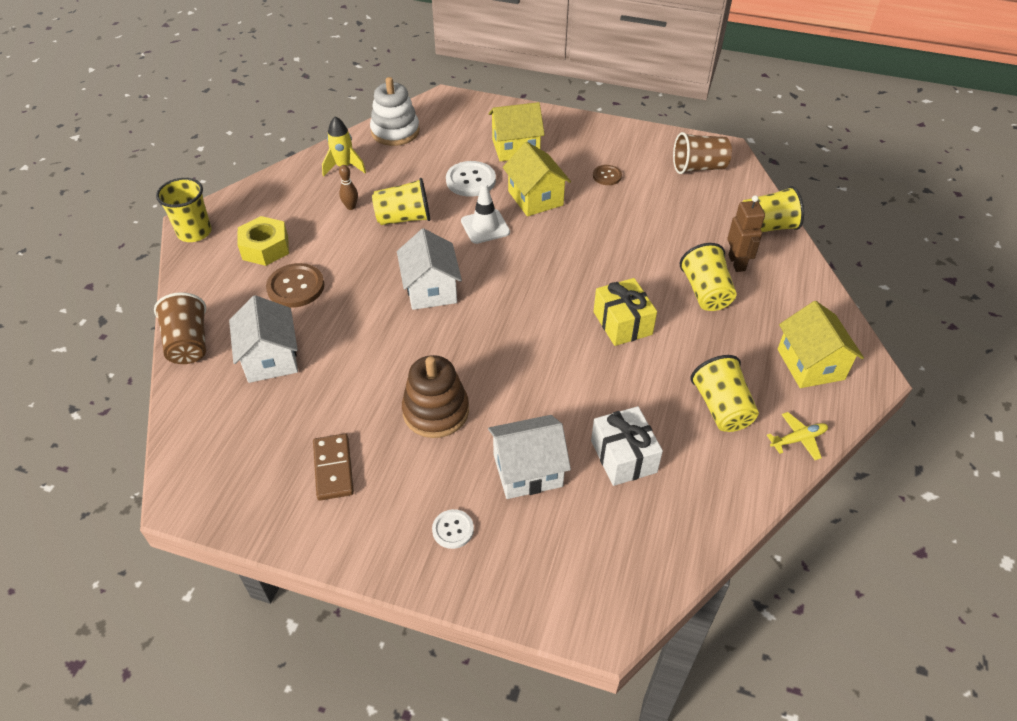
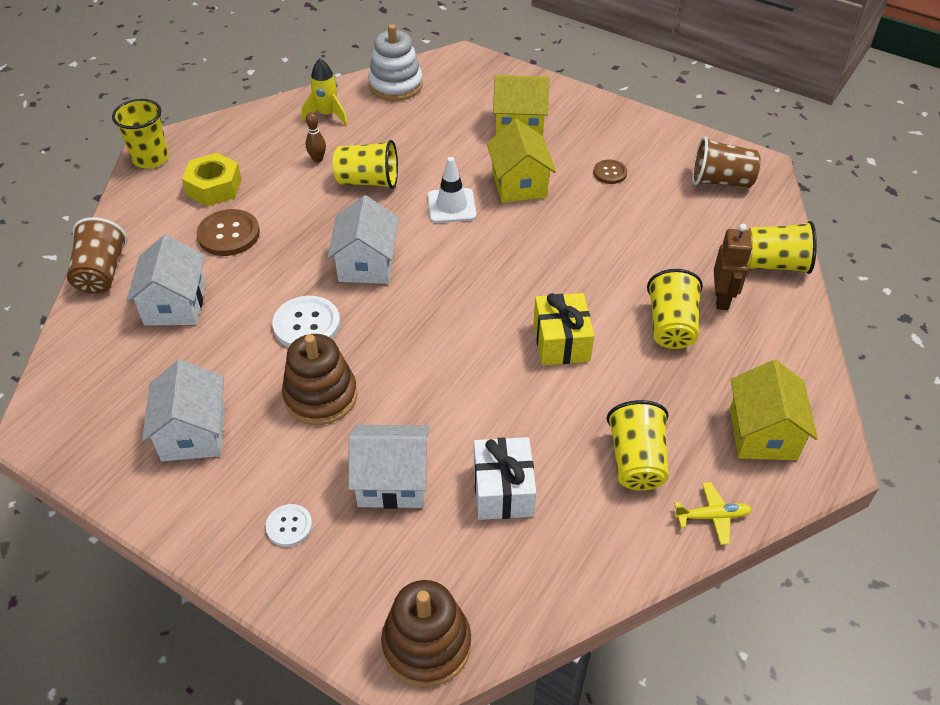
camera: 15 degrees right, 0 degrees up
brown domino [313,434,354,501] -> white house [142,359,225,461]
white button [446,161,496,197] -> white button moved to [272,296,340,347]
none -> brown stacking toy [381,580,471,687]

